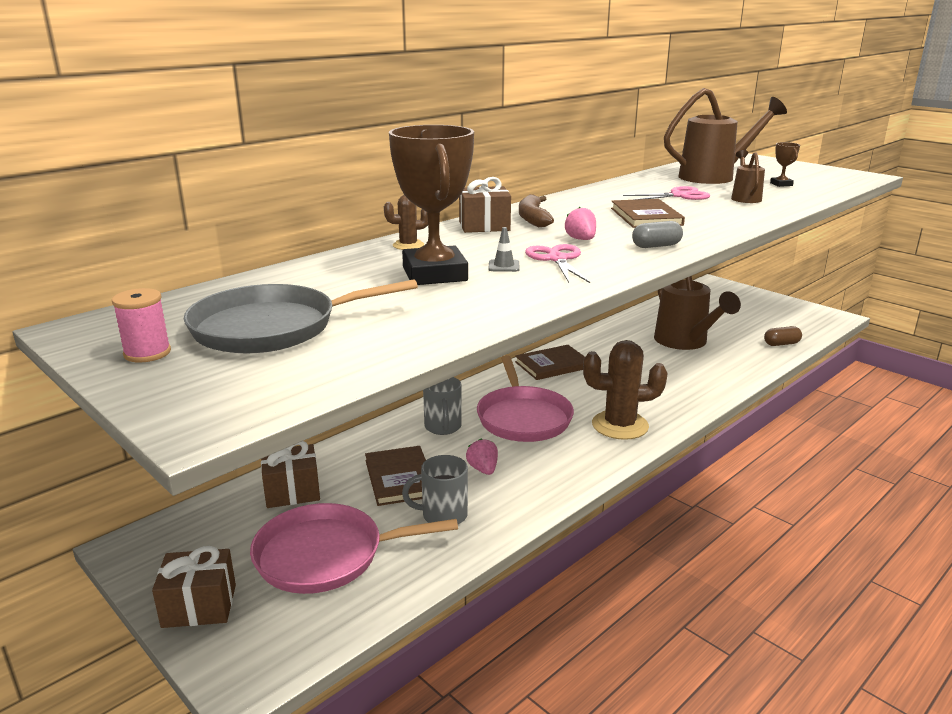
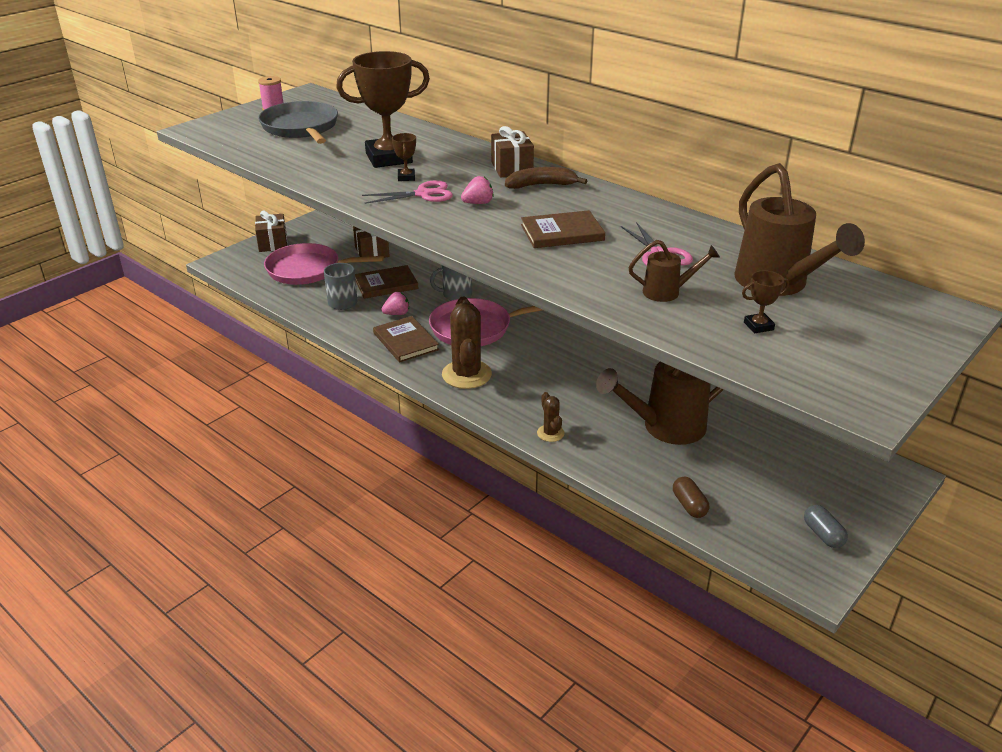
camera: 85 degrees right, 10 degrees up
pink pan [250,503,458,594] -> pink pan turned 75 degrees counterclockwise [264,243,384,285]
brown cactus [384,195,428,250] -> brown cactus moved to [537,392,564,442]
grey traffic cone [488,227,519,272] -> brown trophy [392,133,416,181]
brown book [515,345,585,380] -> brown book moved to [373,316,439,363]
grey capsule [632,221,683,248] -> grey capsule moved to [804,505,848,548]

